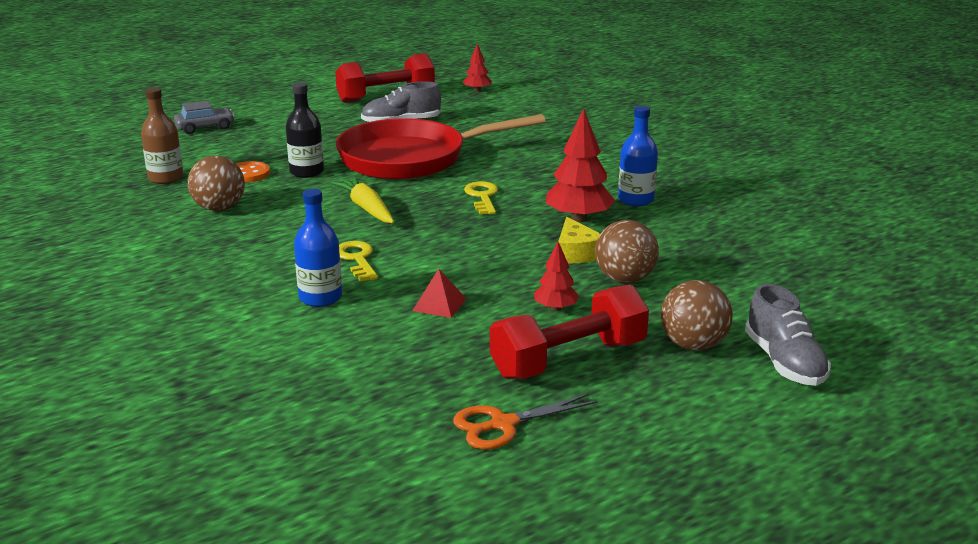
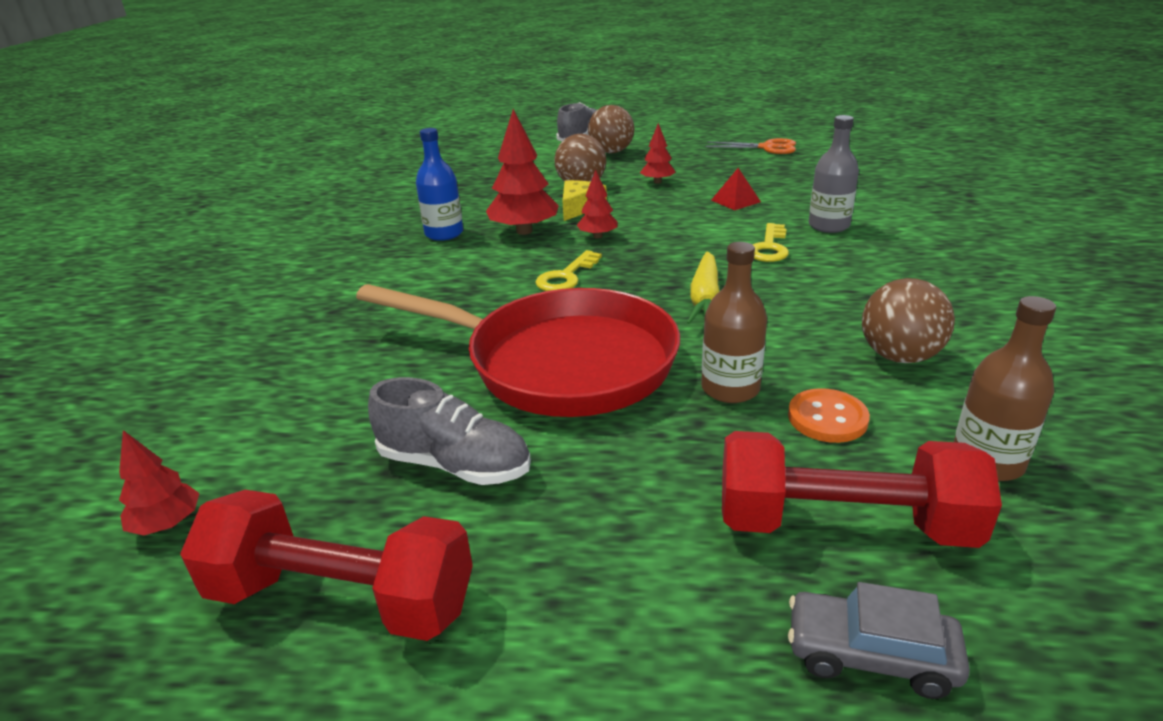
camera: 140 degrees left, 5 degrees up
black bottle [286,82,324,178] -> brown bottle [701,242,767,403]
blue bottle [294,189,342,307] -> grey bottle [809,115,859,233]
red dumbbell [490,285,649,379] -> red dumbbell moved to [722,431,1002,548]
none -> red tree [577,170,618,238]

